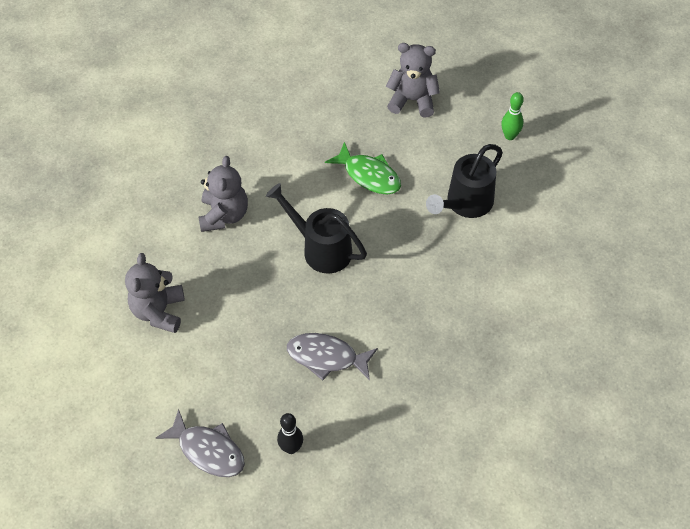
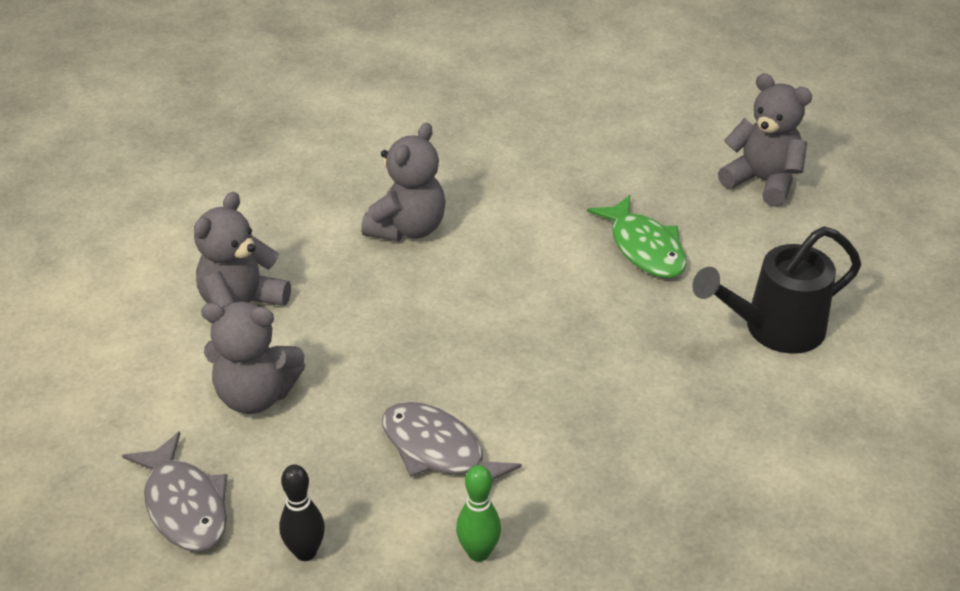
camera: 25 degrees right, 15 degrees down
black watering can [266,183,367,273] -> none
green bowling pin [501,92,524,140] -> green bowling pin moved to [456,465,501,562]
none -> grey teddy bear [201,302,305,414]

